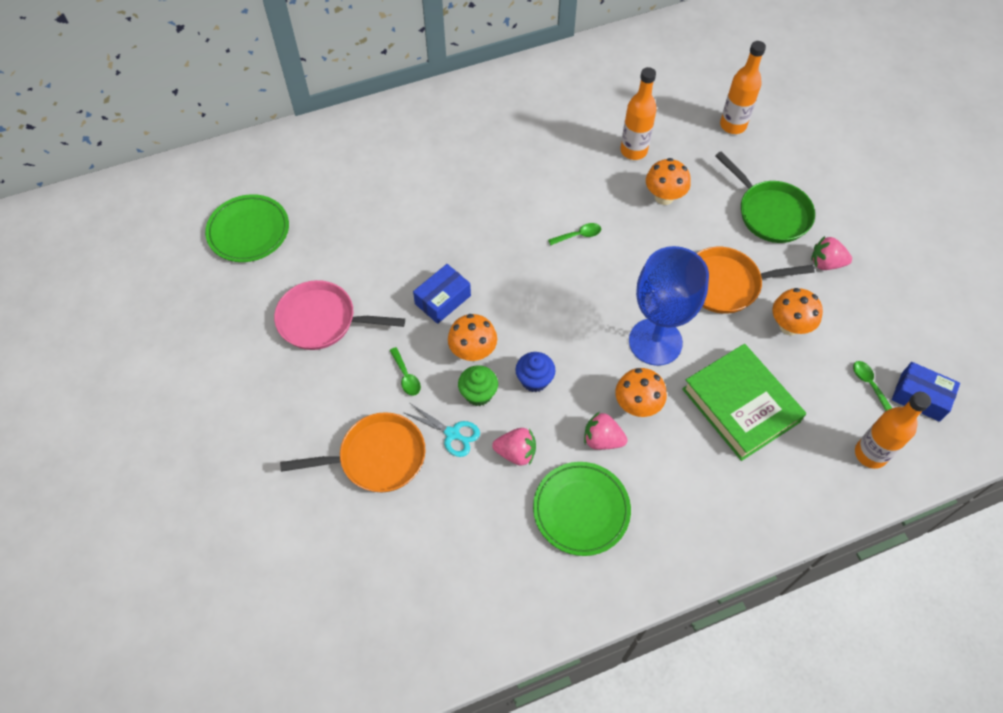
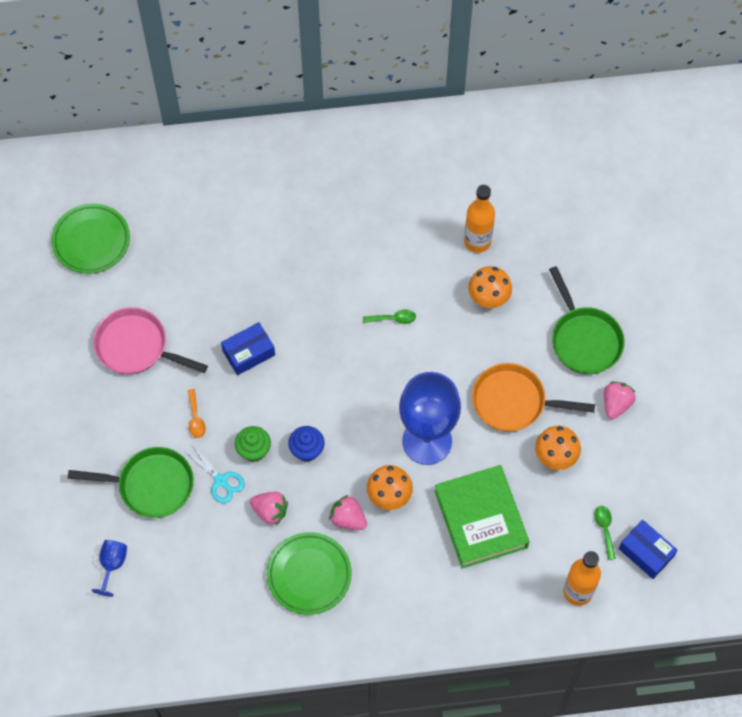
camera: 15 degrees right, 5 degrees up
orange pan [280,412,426,492] -> green pan [68,447,194,518]
green spoon [390,347,421,396] -> orange spoon [188,389,206,438]
orange mushroom [448,314,497,361] -> none
orange bottle [720,41,766,134] -> none
pink strawberry [811,236,852,270] -> pink strawberry turned 90 degrees clockwise [604,382,636,419]
none -> blue goblet [92,540,127,597]

